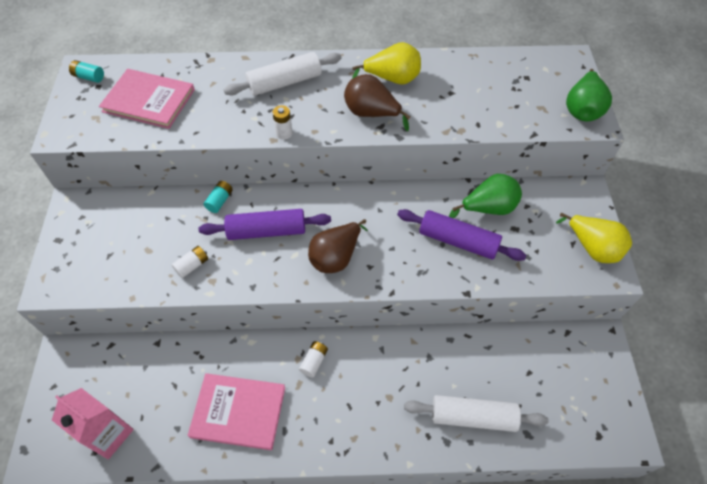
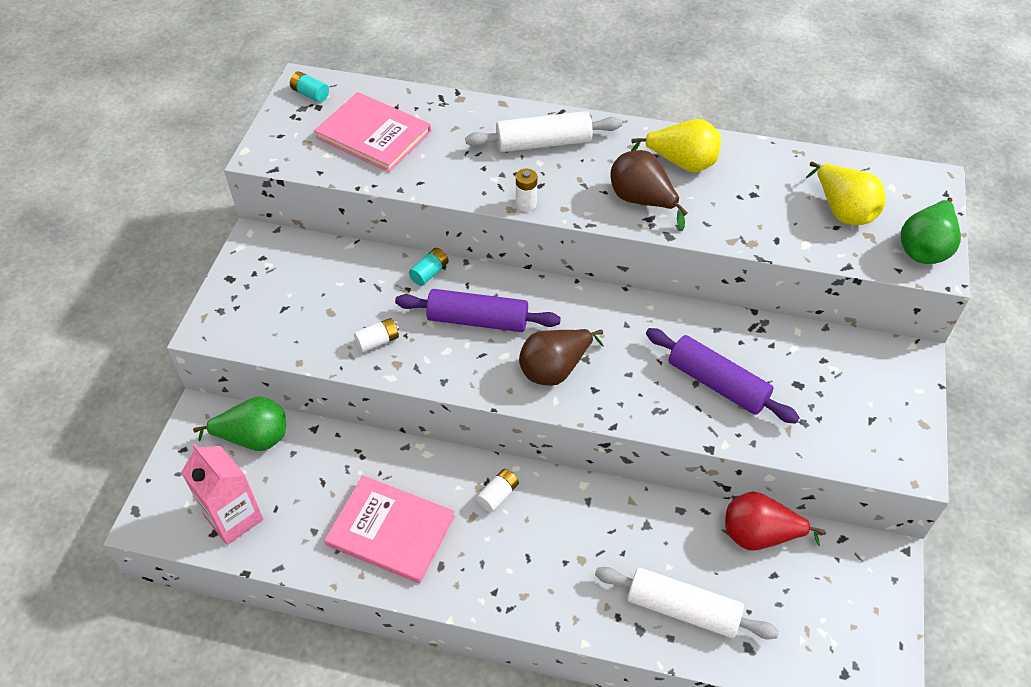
camera: 15 degrees right, 5 degrees down
green pear [449,174,522,218] -> green pear moved to [193,396,286,451]
yellow pear [556,213,632,263] -> yellow pear moved to [806,161,885,225]
none -> red pear [725,492,825,551]

